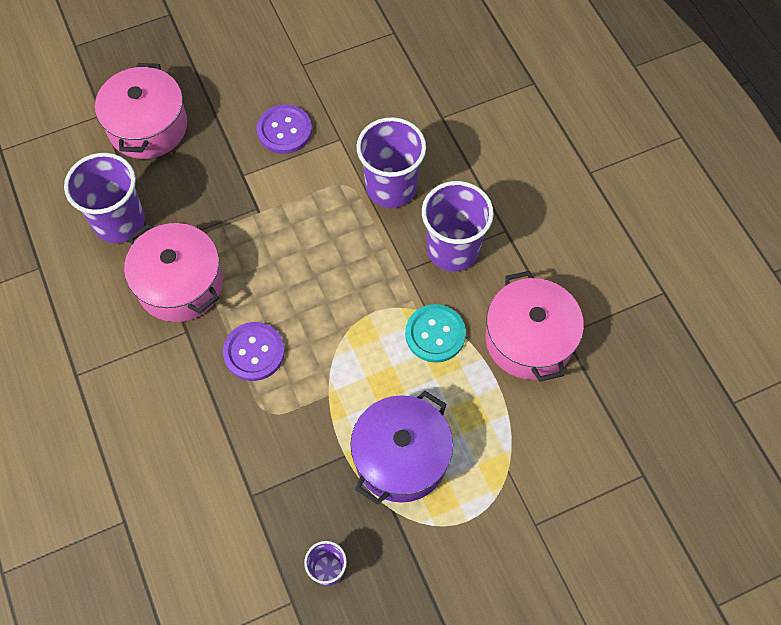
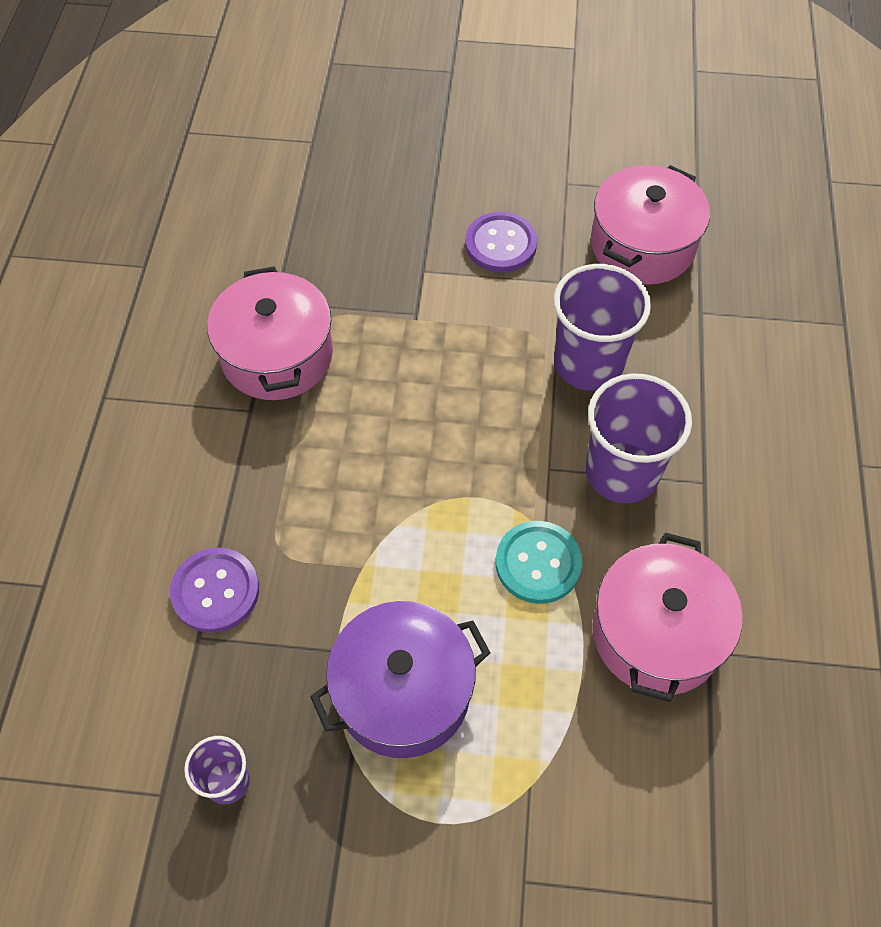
camera: 30 degrees right, 5 degrees down
purple cup [64,153,145,243] -> none
pink pot [95,63,187,159] -> pink pot moved to [591,165,710,285]
purple button [223,322,285,381] -> purple button moved to [170,548,259,633]

